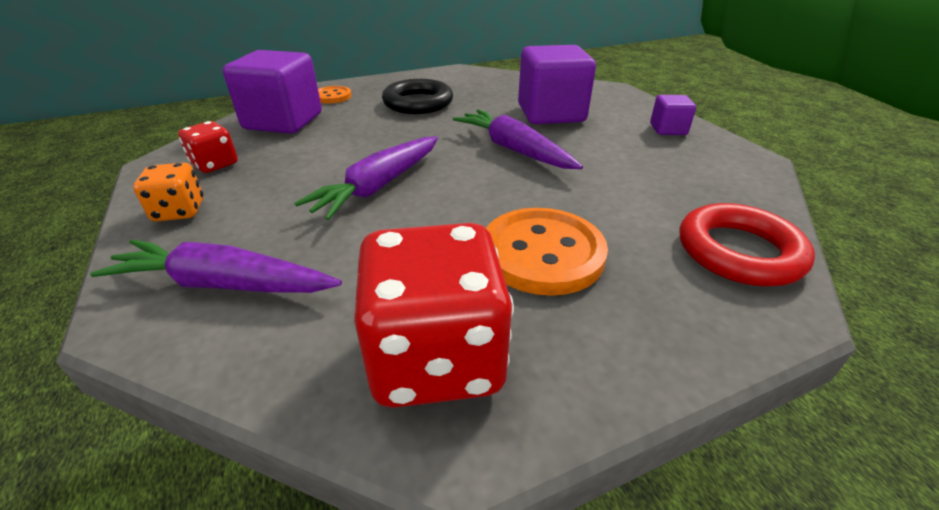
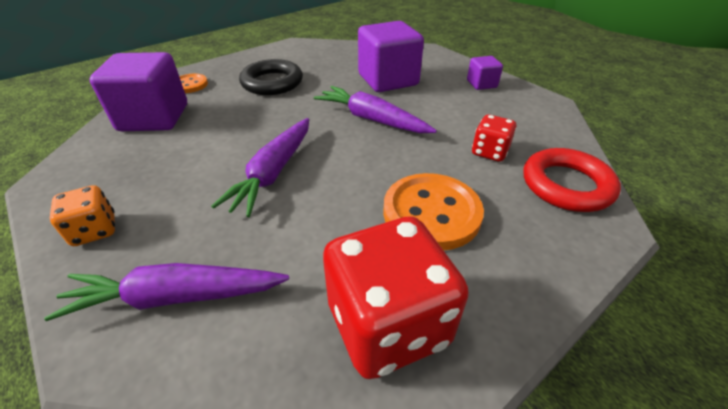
camera: 15 degrees left, 5 degrees up
red dice [178,121,238,173] -> red dice moved to [472,115,517,162]

